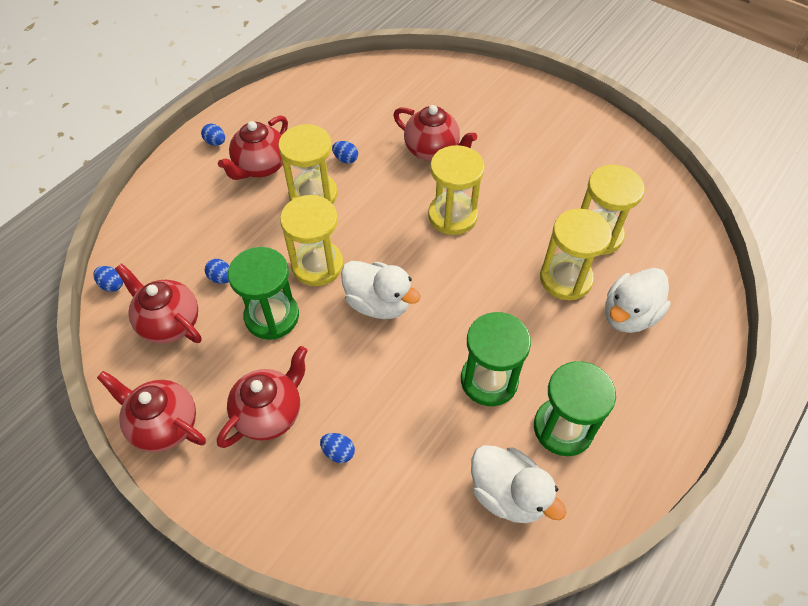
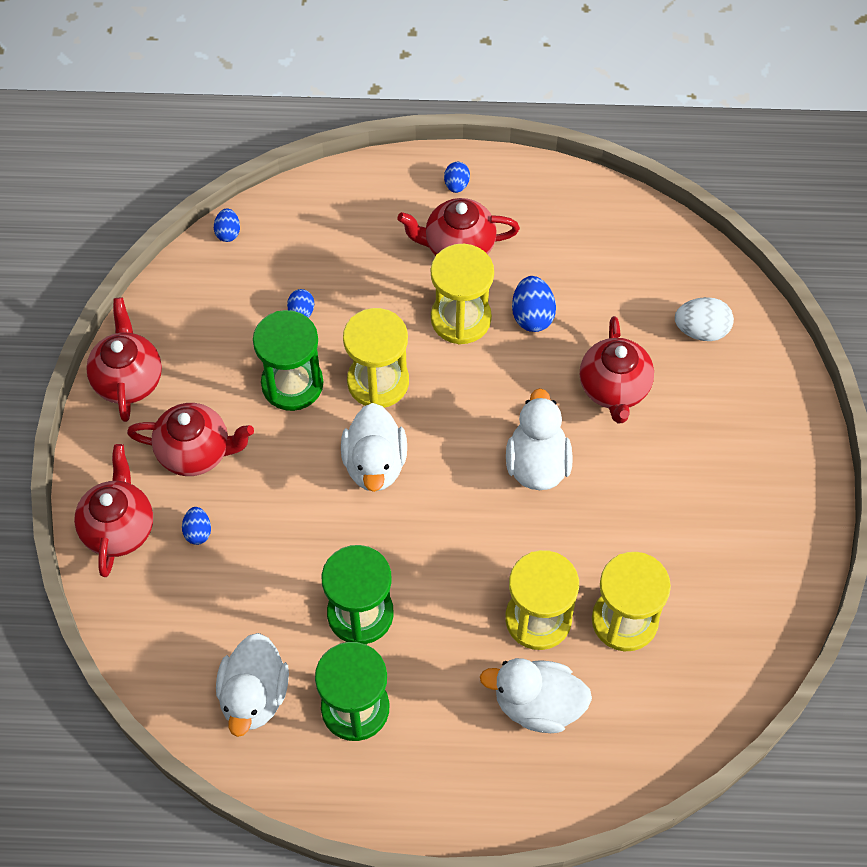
camera: 55 degrees right, 5 degrees up
red teapot [115,263,202,344] -> red teapot moved to [74,444,153,577]
blue egg [332,141,358,164] -> blue egg [512,276,556,332], size x1.62
yellow hourglass [428,145,485,235] -> white duck [506,388,573,490]
none -> white egg [675,297,734,341]

